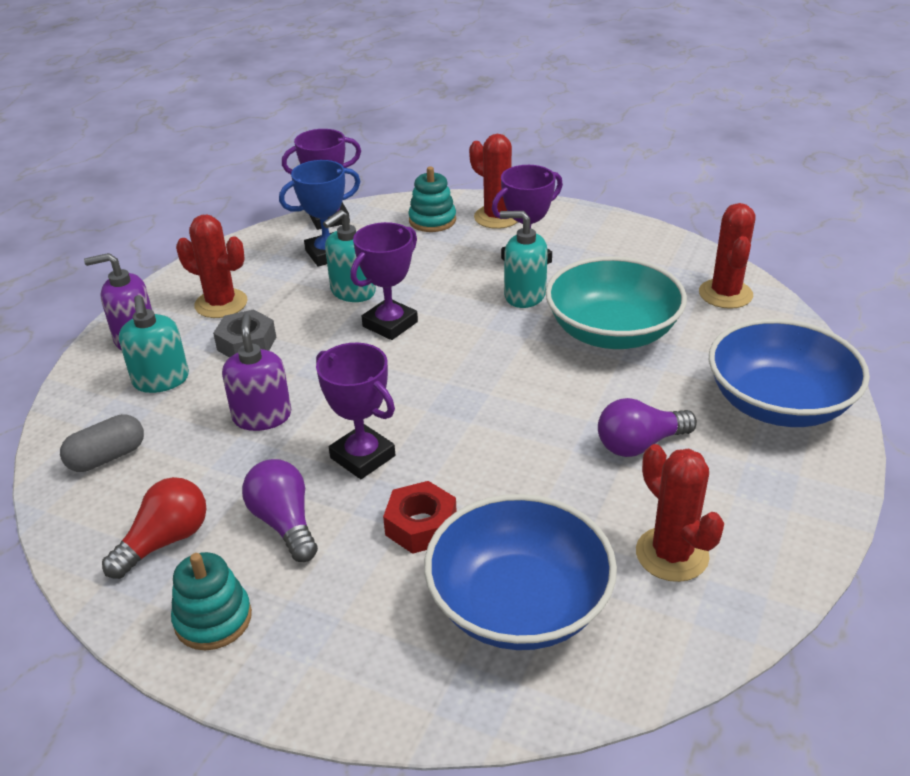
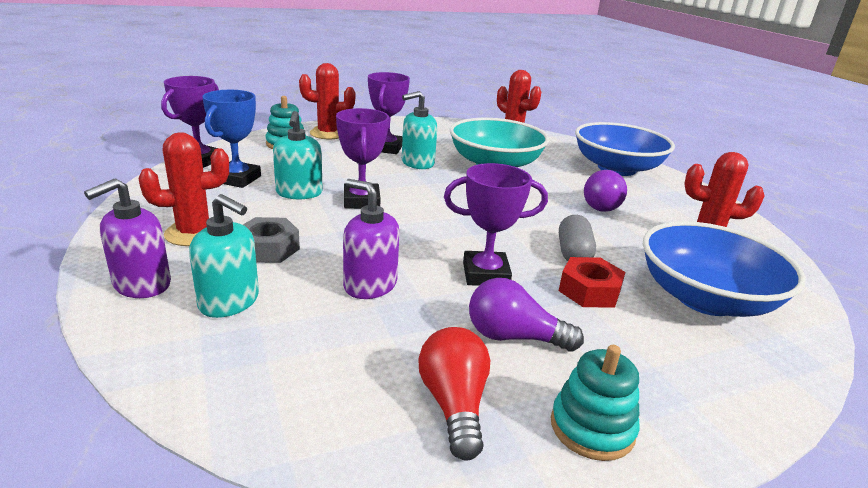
camera: 50 degrees left, 10 degrees down
grey capsule [60,414,144,472] -> grey capsule moved to [559,215,596,261]

